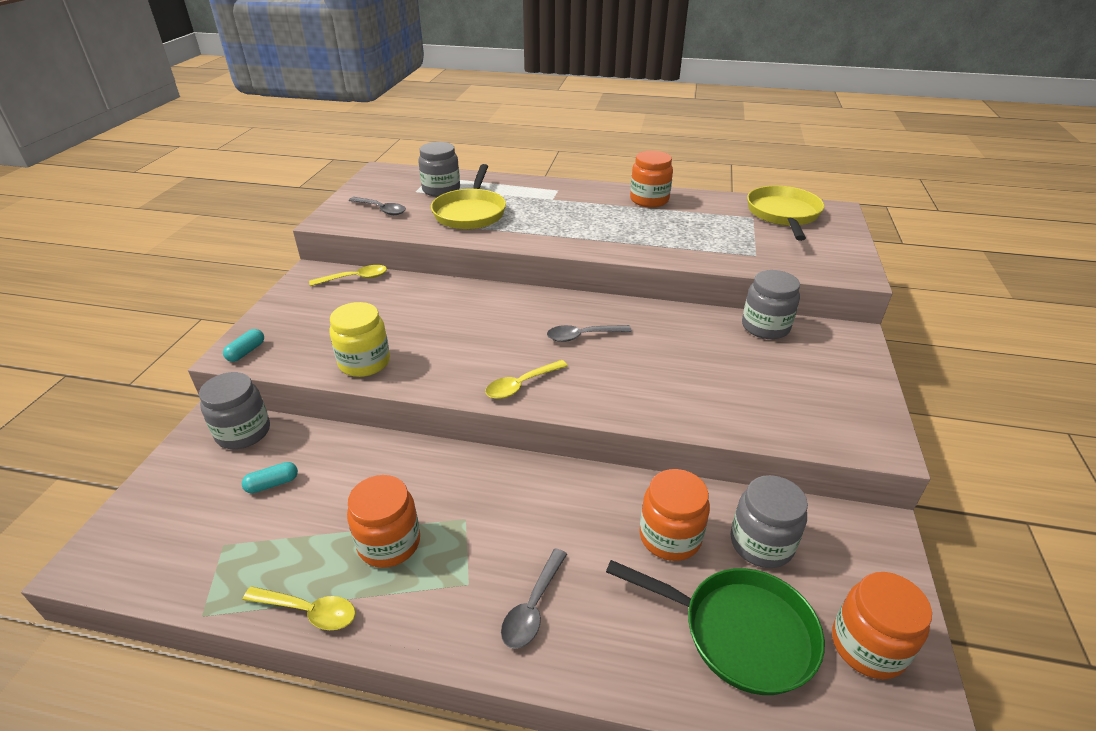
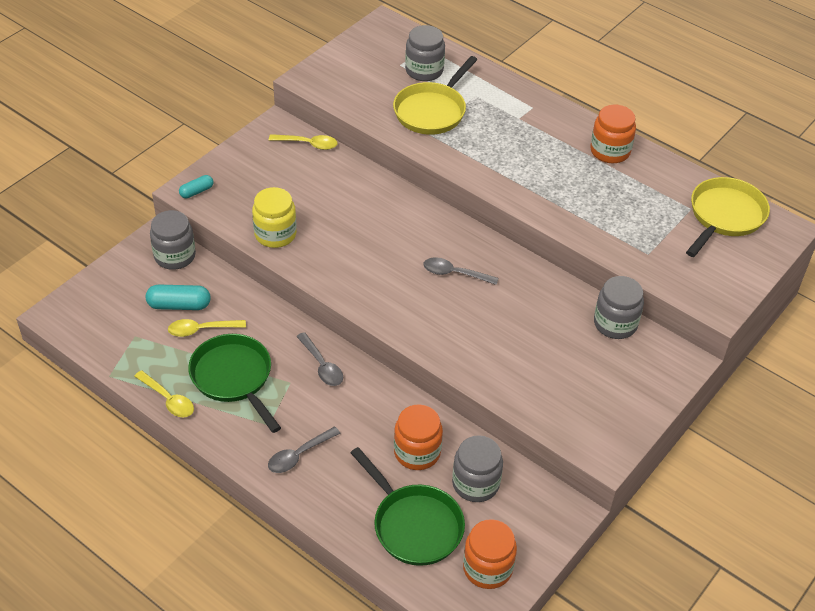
camera: 25 degrees right, 10 degrees up
turquoise capsule [242,462,298,493] -> turquoise capsule [146,285,211,310], size x1.64
orange jar [347,475,420,568] -> green pan [188,334,281,433]
grey spoon [349,197,406,215] -> grey spoon moved to [296,332,343,386]
yellow spoon [485,360,568,399] -> yellow spoon moved to [168,319,246,337]

